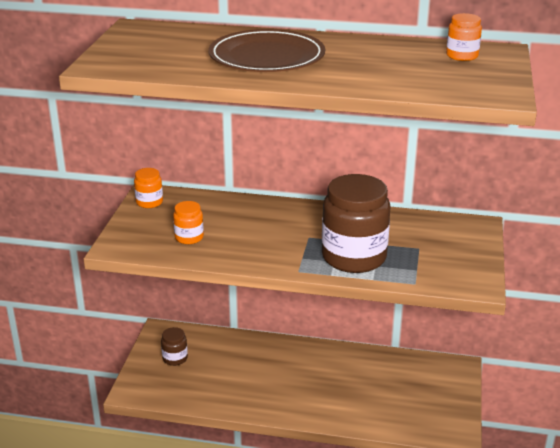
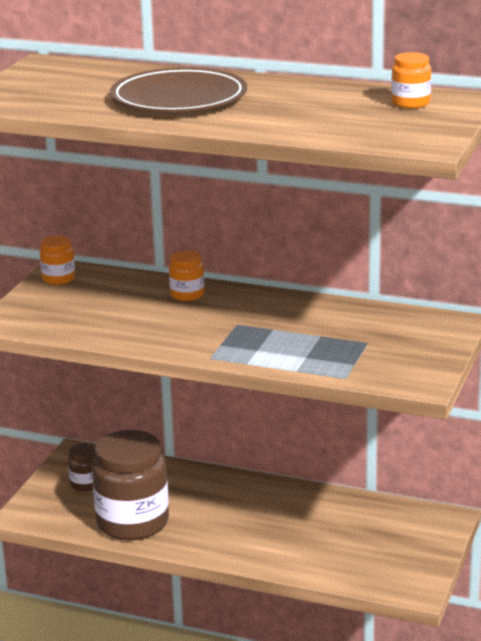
camera: 10 degrees right, 5 degrees down
orange jar [173,201,204,244] -> orange jar moved to [169,250,204,301]
brown jar [322,174,391,273] -> brown jar moved to [92,430,169,541]

